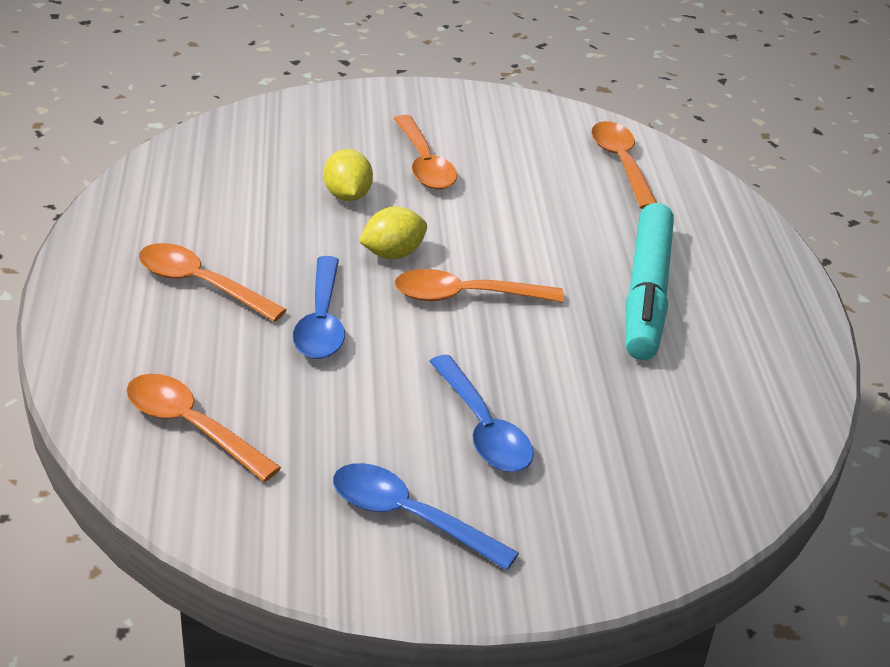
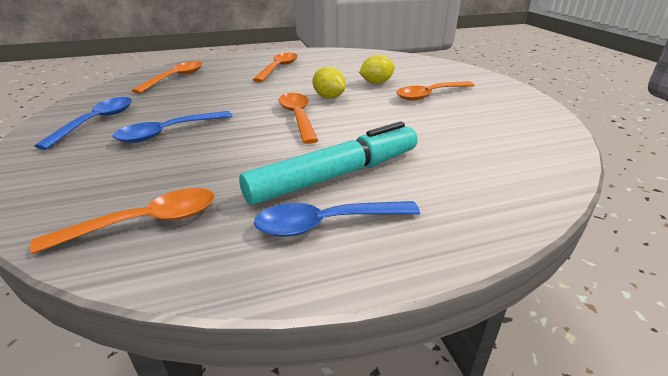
camera: 80 degrees right, 5 degrees down
blue spoon [293,256,345,359] -> blue spoon moved to [254,201,420,237]
orange spoon [591,121,657,209] -> orange spoon moved to [30,188,215,254]
turquoise marker [626,203,674,360] -> turquoise marker turned 150 degrees clockwise [239,122,418,205]

